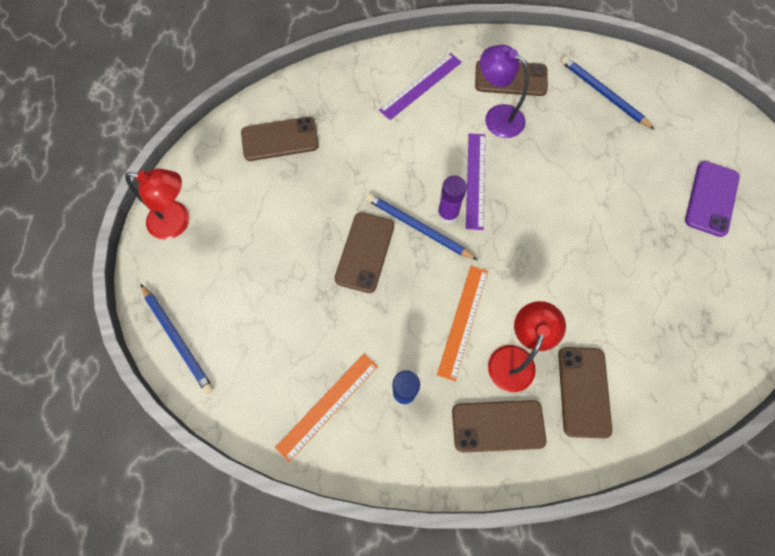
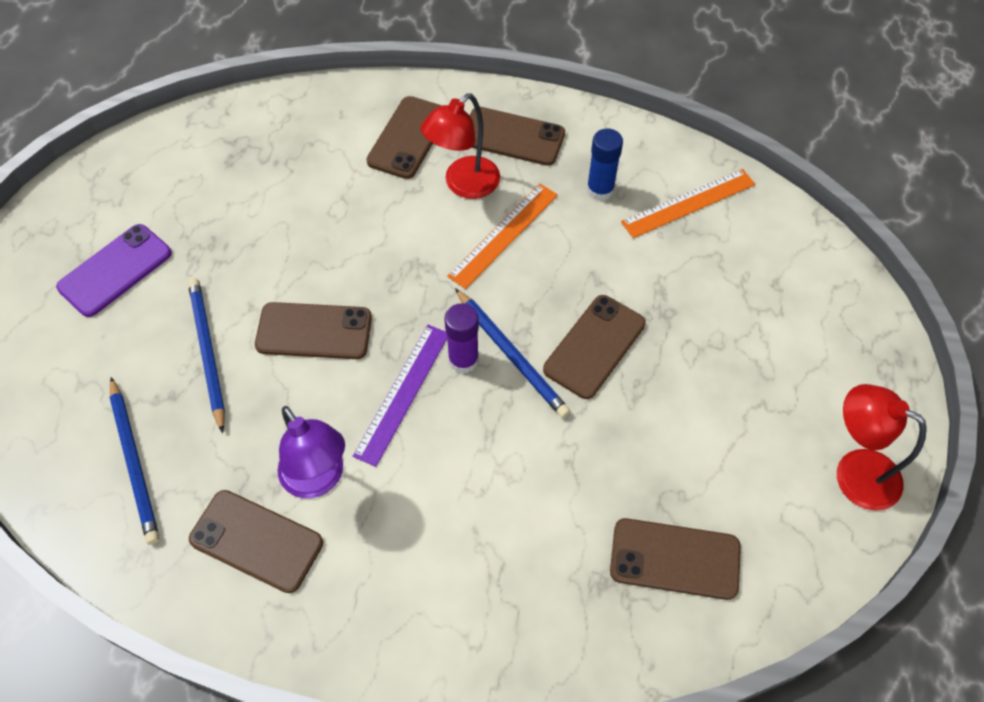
camera: 160 degrees left, 10 degrees down
blue pencil [140,284,214,394] -> blue pencil moved to [188,278,225,433]
purple ruler [379,53,462,120] -> none
none -> brown phone [255,302,372,359]

